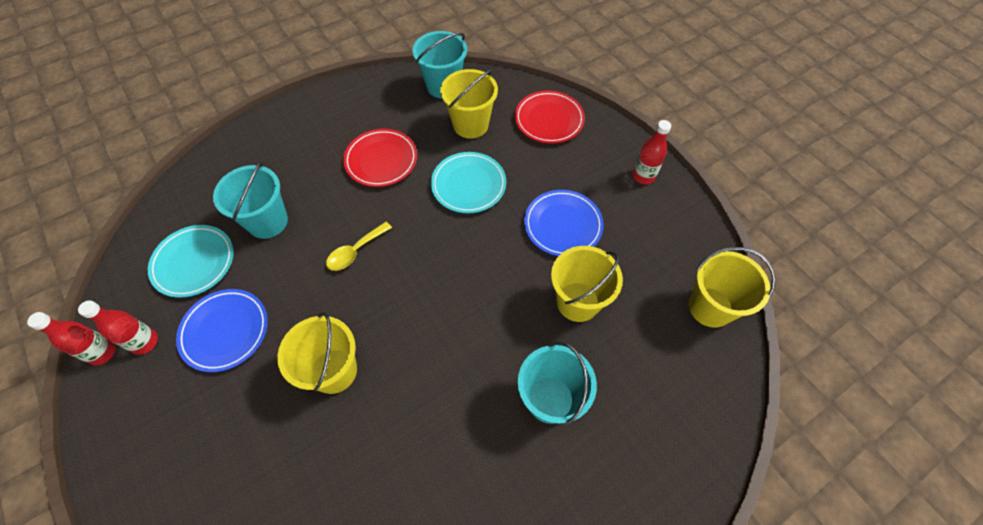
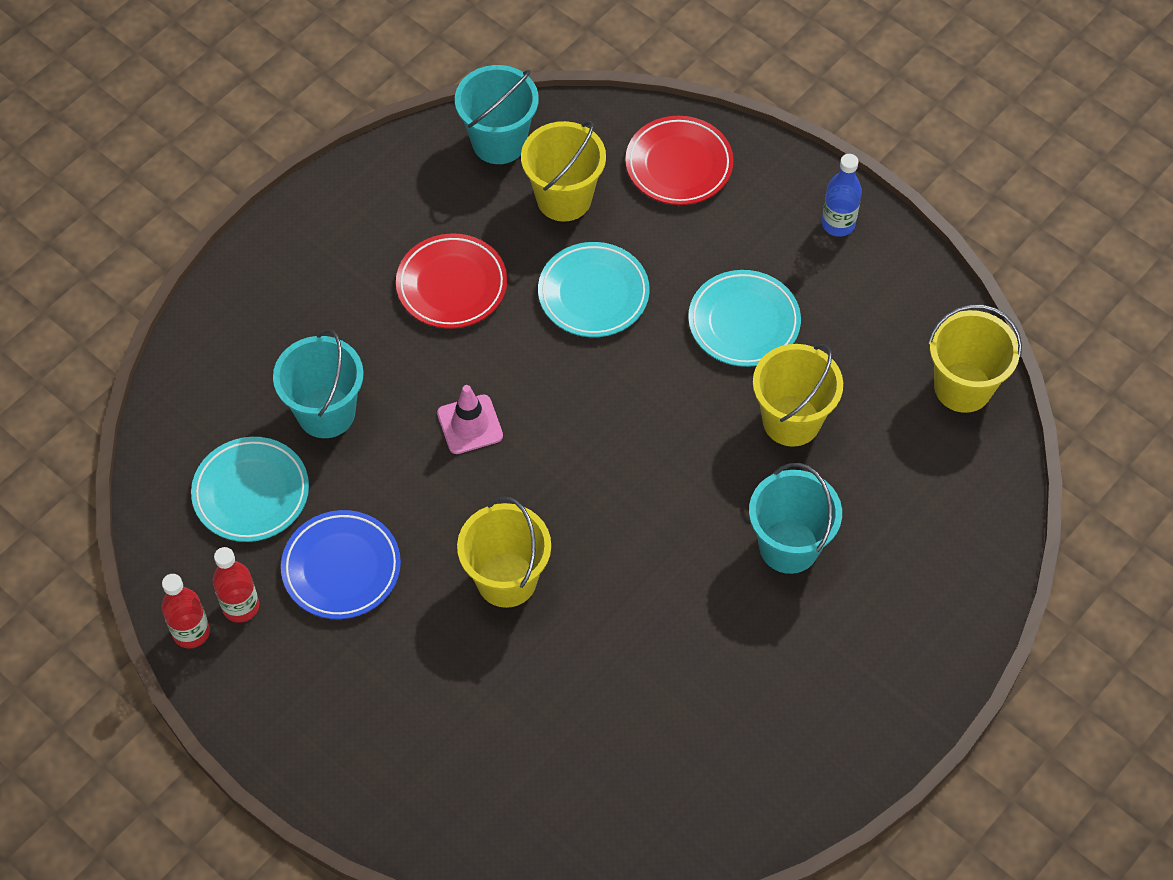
camera: 15 degrees left, 0 degrees up
yellow spoon [326,222,392,271] -> pink traffic cone [437,385,503,454]
blue plate [524,190,604,256] -> turquoise plate [688,270,801,367]
red bottle [633,120,671,185] -> blue bottle [822,154,862,237]

